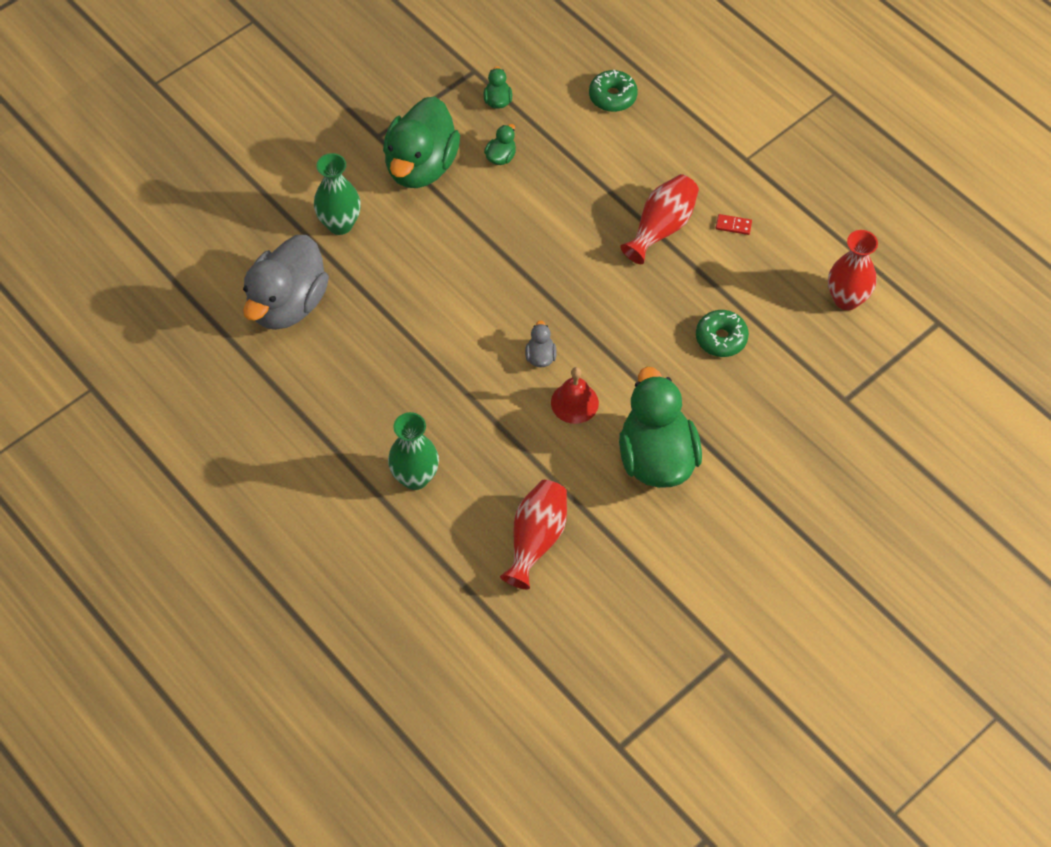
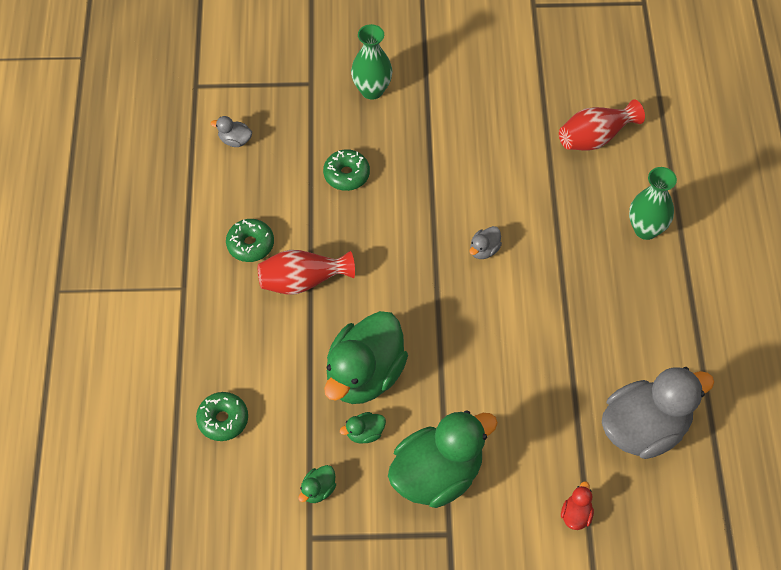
camera: 140 degrees left, 0 degrees up
green vase [314,153,361,235] -> green vase moved to [351,24,392,100]
red bell [551,367,599,424] -> none
green duck [619,367,702,488] -> green duck moved to [324,311,408,404]
red domino [716,214,752,235] -> green donut [226,219,274,262]
red vase [828,230,878,310] -> grey duck [211,116,252,147]
none -> red duck [561,481,594,530]

